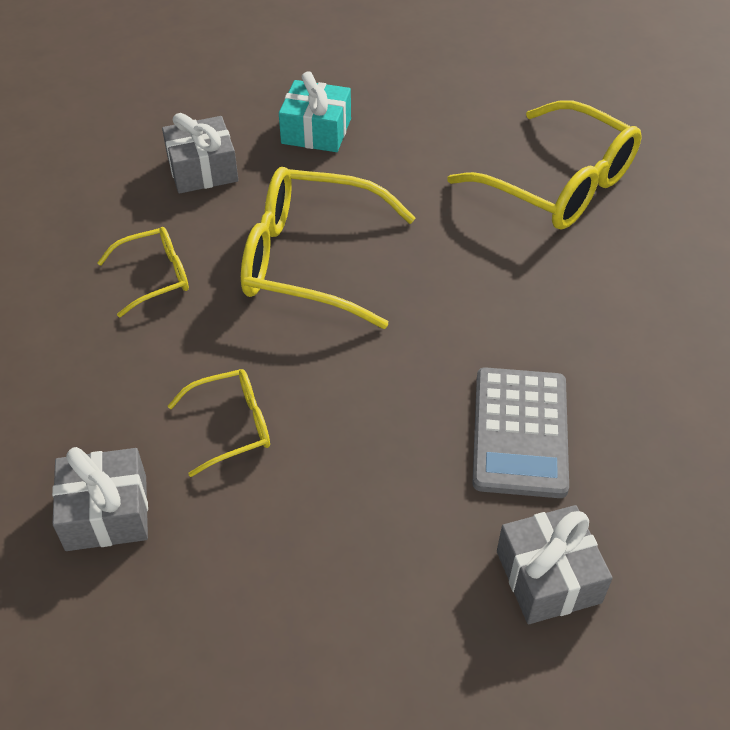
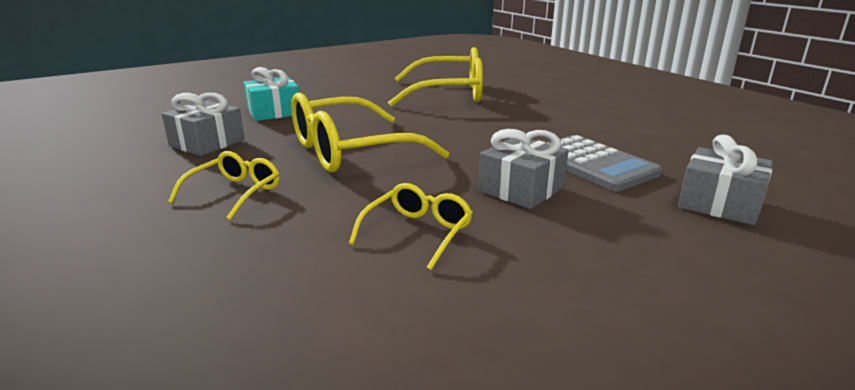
camera: 40 degrees left, 25 degrees down
grey gift [52,447,148,551] -> grey gift moved to [478,129,569,209]

